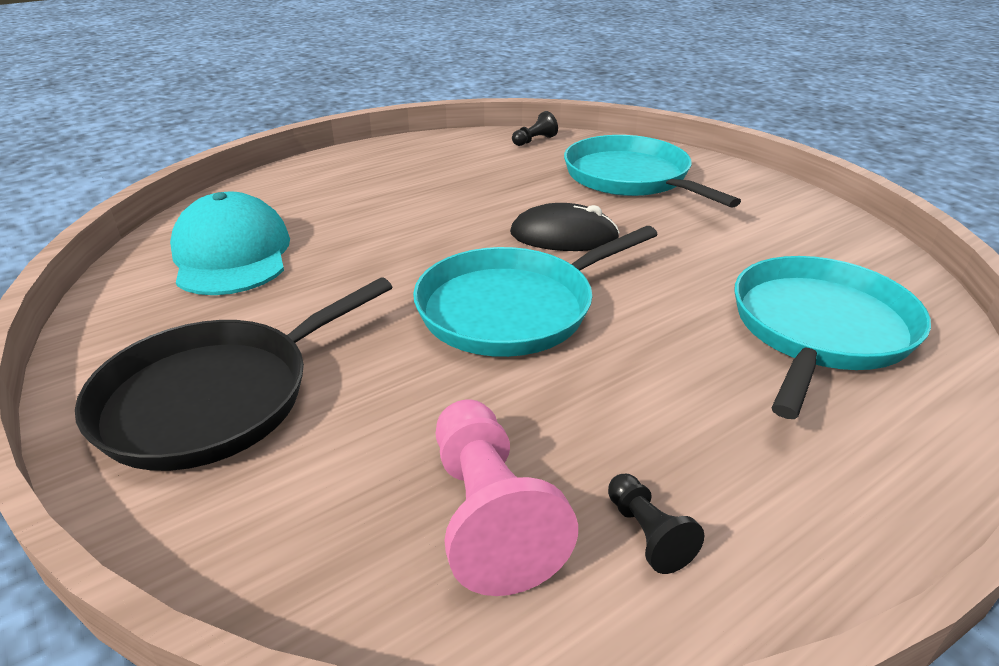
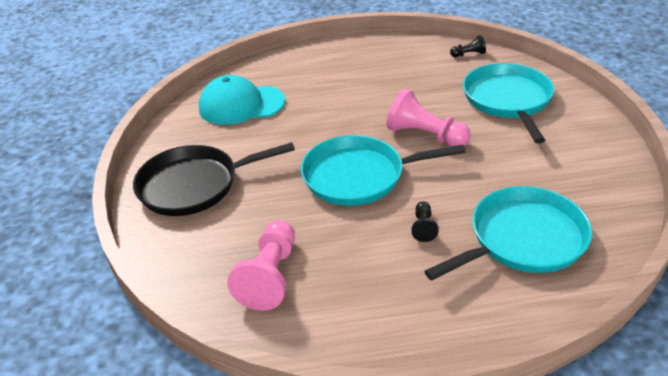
camera: 30 degrees right, 5 degrees up
turquoise cap [170,191,290,295] -> turquoise cap turned 105 degrees counterclockwise [199,75,285,125]
black mouse [510,203,620,251] -> pink pawn [387,88,471,147]
black pawn [608,474,704,574] -> black pawn moved to [412,201,438,242]

